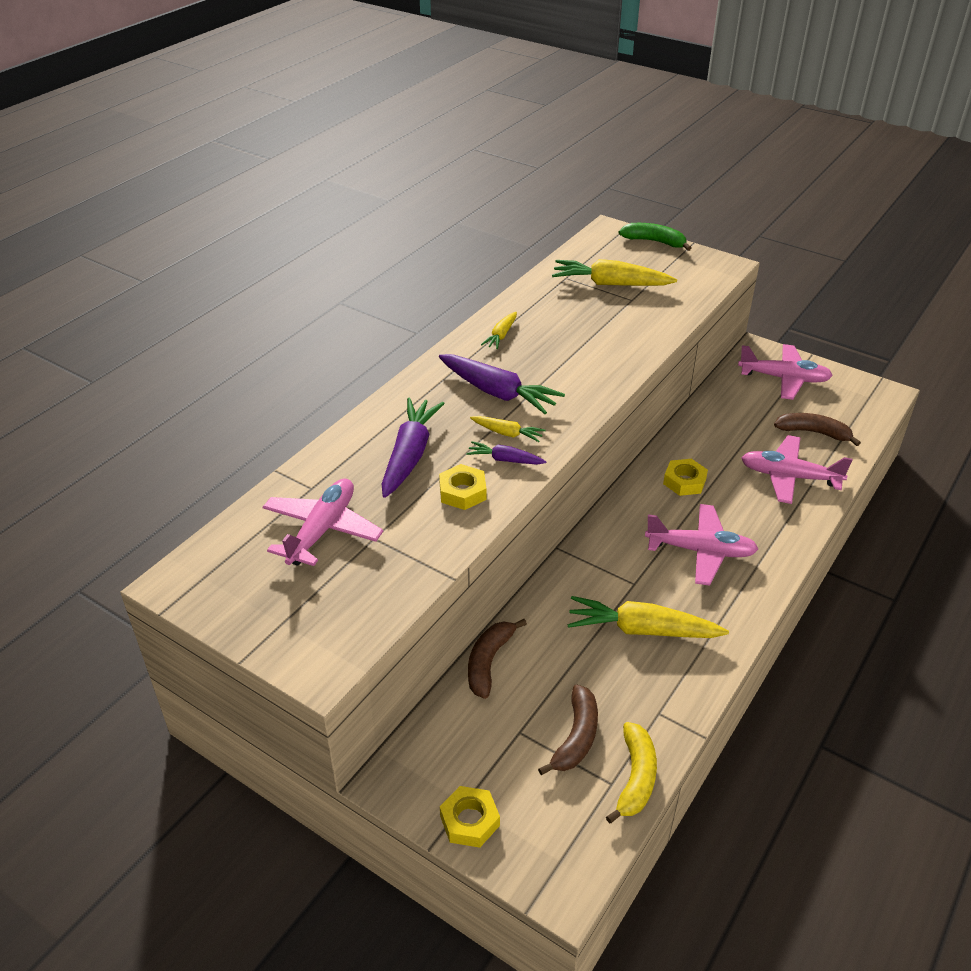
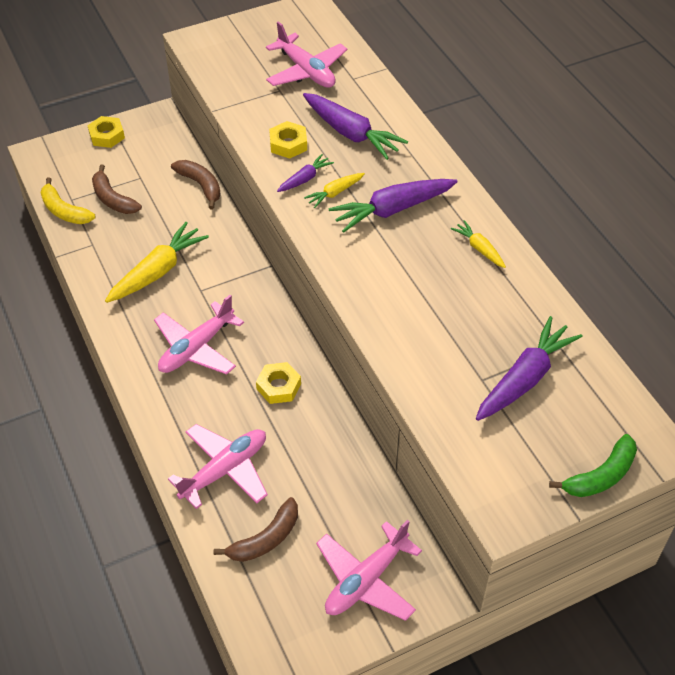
camera: 120 degrees right, 10 degrees up
yellow carrot [552,259,677,286] -> purple carrot [476,316,583,421]

